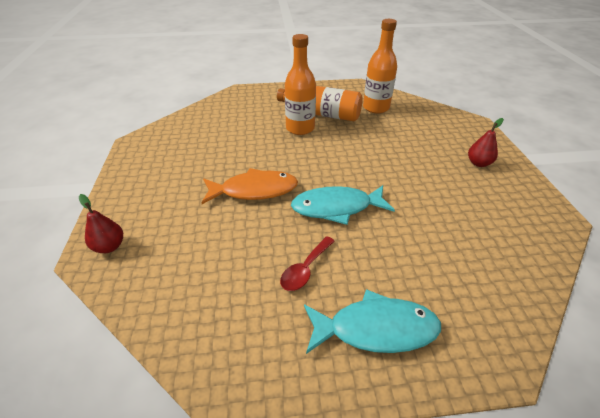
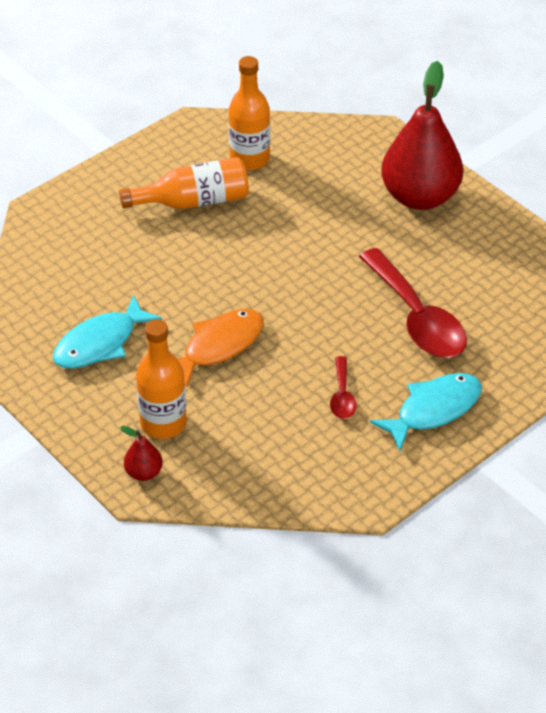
camera: 35 degrees left, 5 degrees up
orange bottle [285,34,316,135] -> orange bottle moved to [136,319,187,439]
turquoise fish [291,185,395,225] -> turquoise fish moved to [53,295,162,369]
red pear [468,118,504,167] -> red pear [381,61,463,210], size x2.42
none -> red spoon [359,248,467,358]

